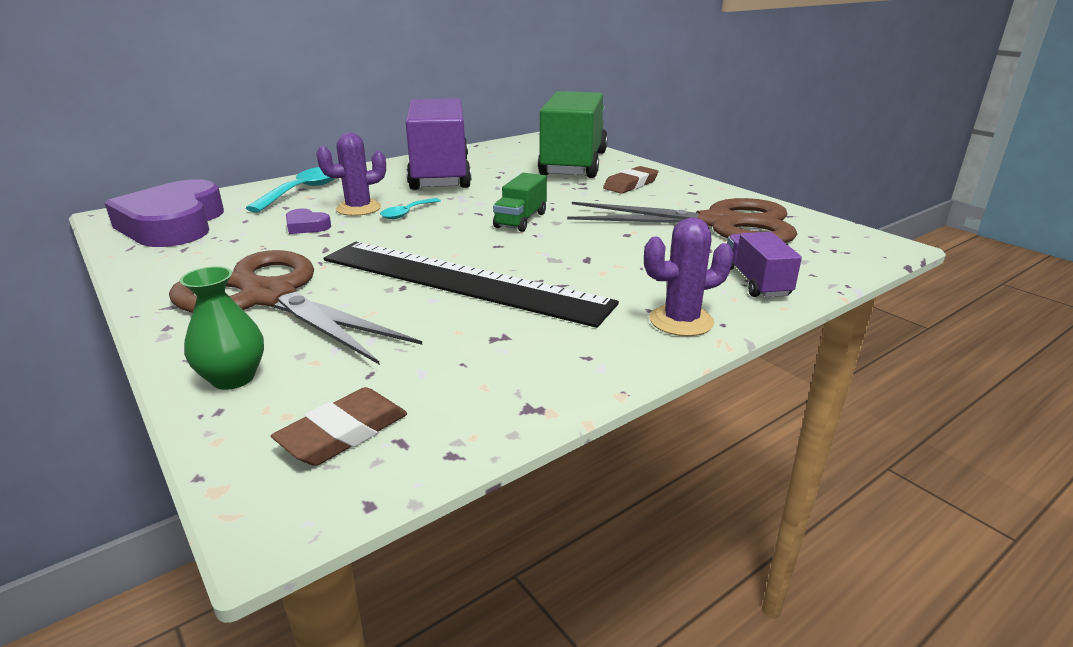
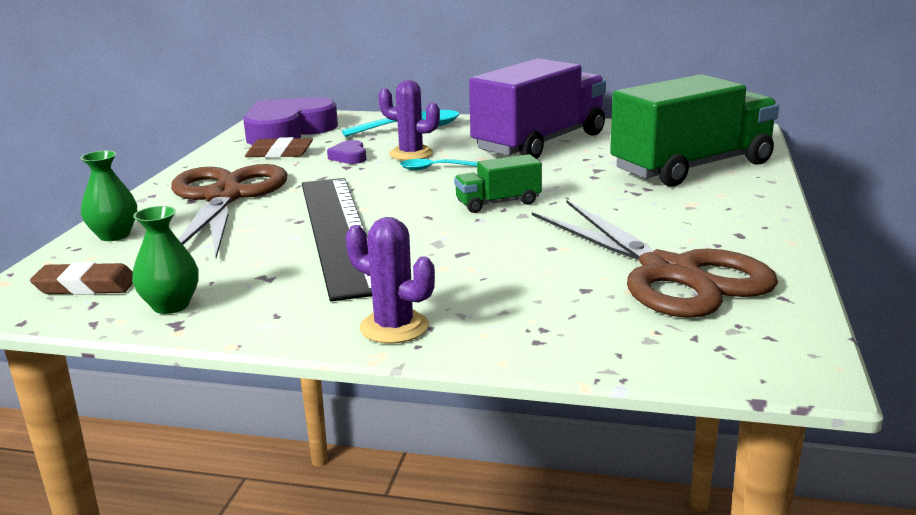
camera: 50 degrees right, 5 degrees down
brown eraser [603,166,658,194] -> brown eraser moved to [245,137,313,158]
purple truck [727,232,802,297] -> none
none -> green vase [132,206,199,314]

